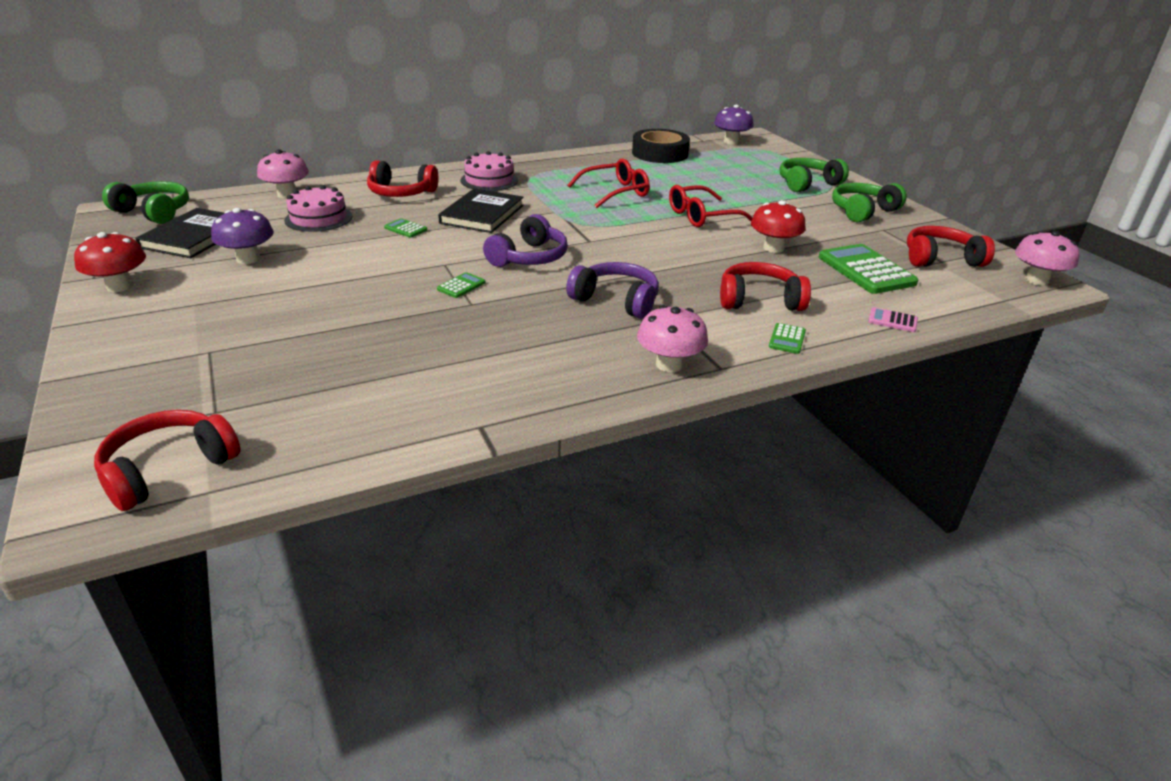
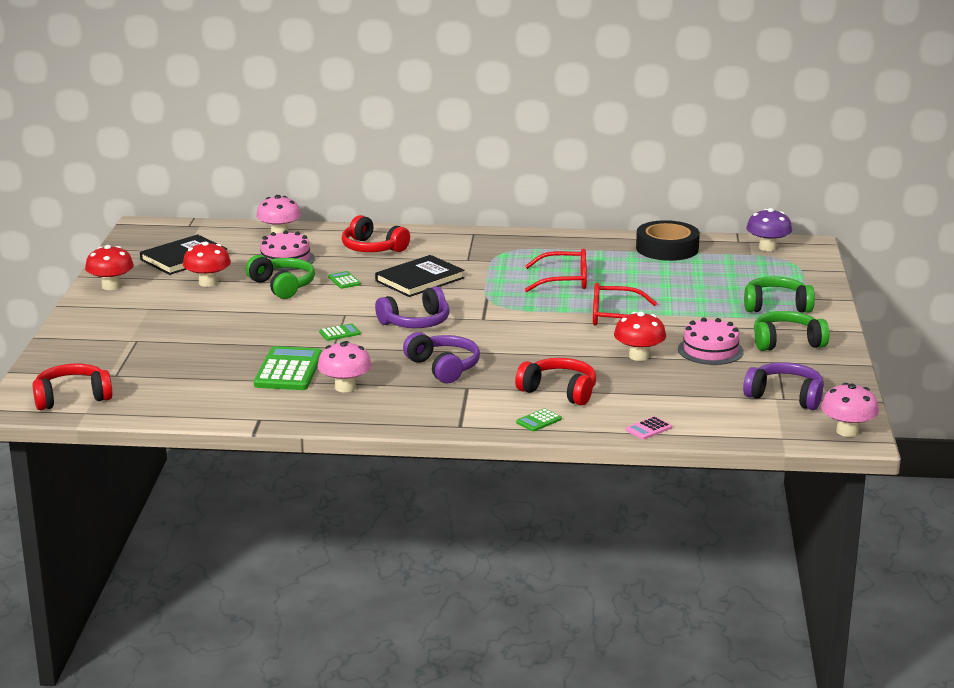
camera: 30 degrees right, 10 degrees down
green headphones [102,181,189,224] -> green headphones moved to [246,255,315,299]
purple mushroom [211,208,274,264] -> red mushroom [183,241,231,287]
pink cake [461,151,518,191] -> pink cake moved to [678,317,744,365]
pink mushroom [637,305,708,372] -> pink mushroom moved to [317,341,372,392]
green calculator [819,244,918,294] -> green calculator moved to [254,346,322,390]
pink calculator [868,307,918,332] -> pink calculator turned 90 degrees counterclockwise [626,416,672,440]
red headphones [907,226,995,267] -> purple headphones [743,362,824,410]

